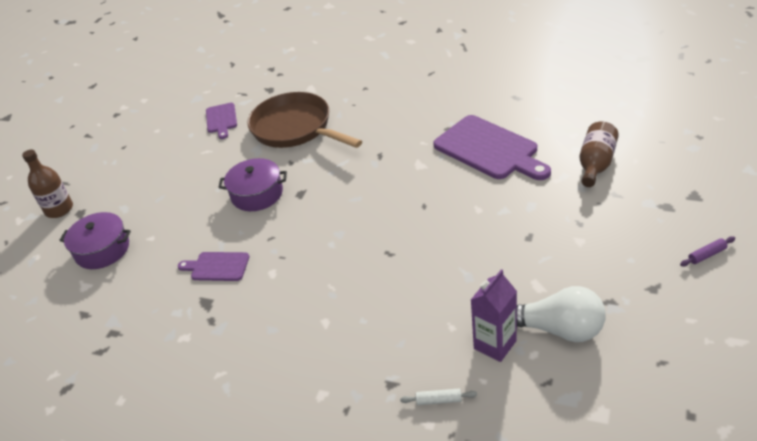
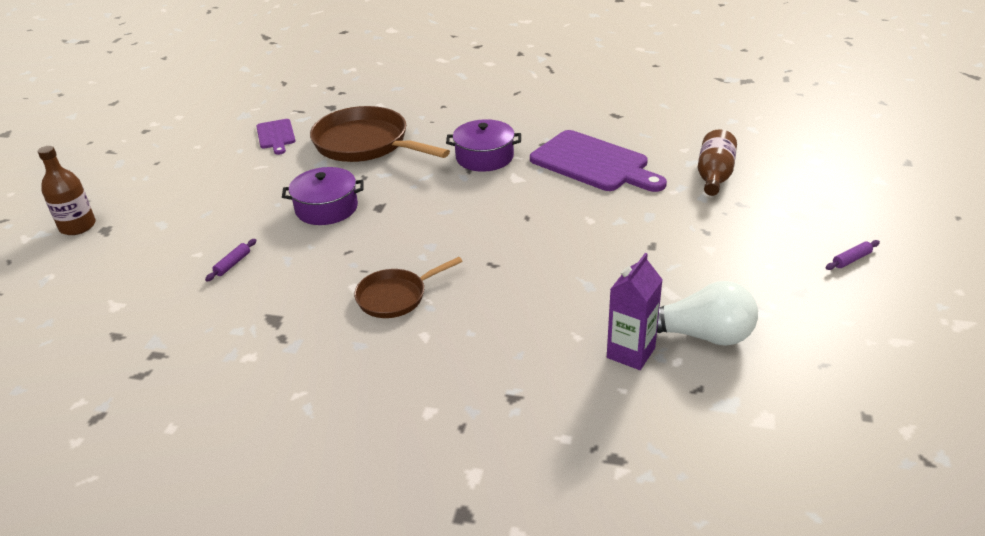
camera: 10 degrees left, 5 degrees down
purple pot [59,212,131,269] -> purple pot moved to [446,119,521,172]
purple cutting board [178,252,250,281] -> none
white rolling pin [400,389,477,405] -> none
none -> purple rolling pin [205,239,256,281]
none -> brown pan [354,257,463,318]

